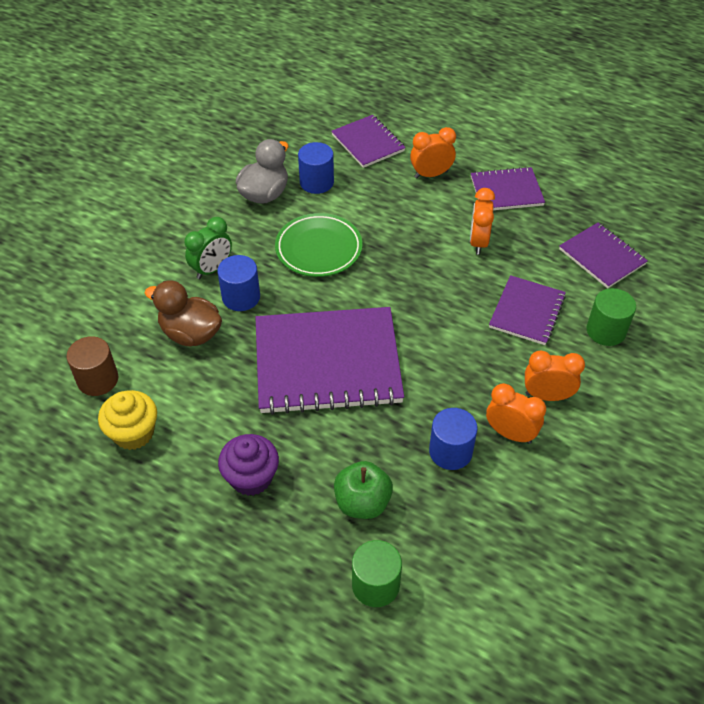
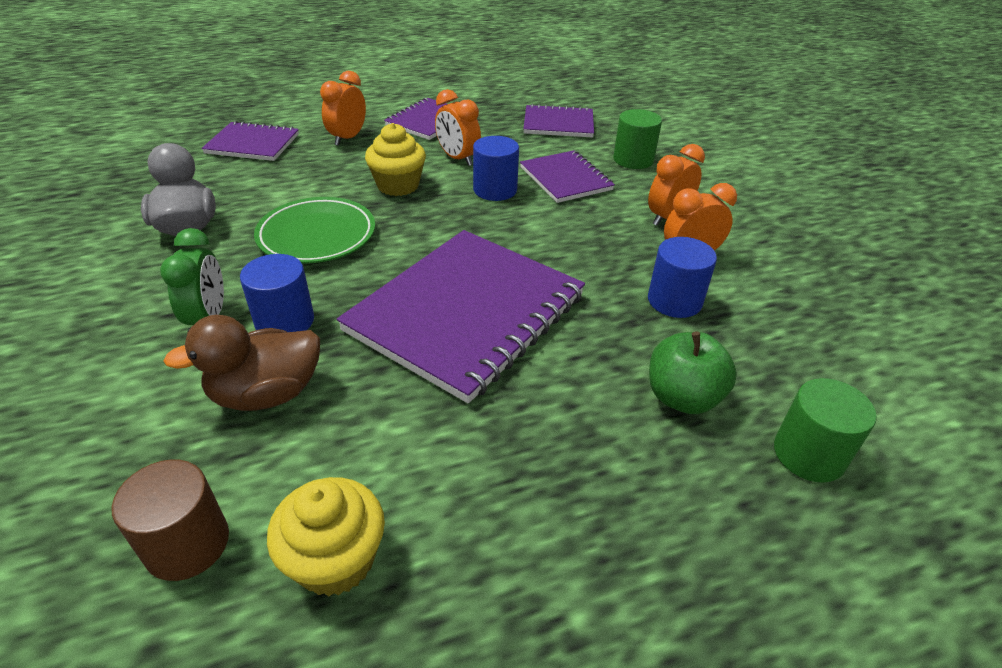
camera: 50 degrees left, 10 degrees down
purple cupcake [218,434,279,496] -> none
blue cylinder [298,142,334,194] -> blue cylinder moved to [473,136,519,201]
none -> yellow cupcake [365,123,426,196]

